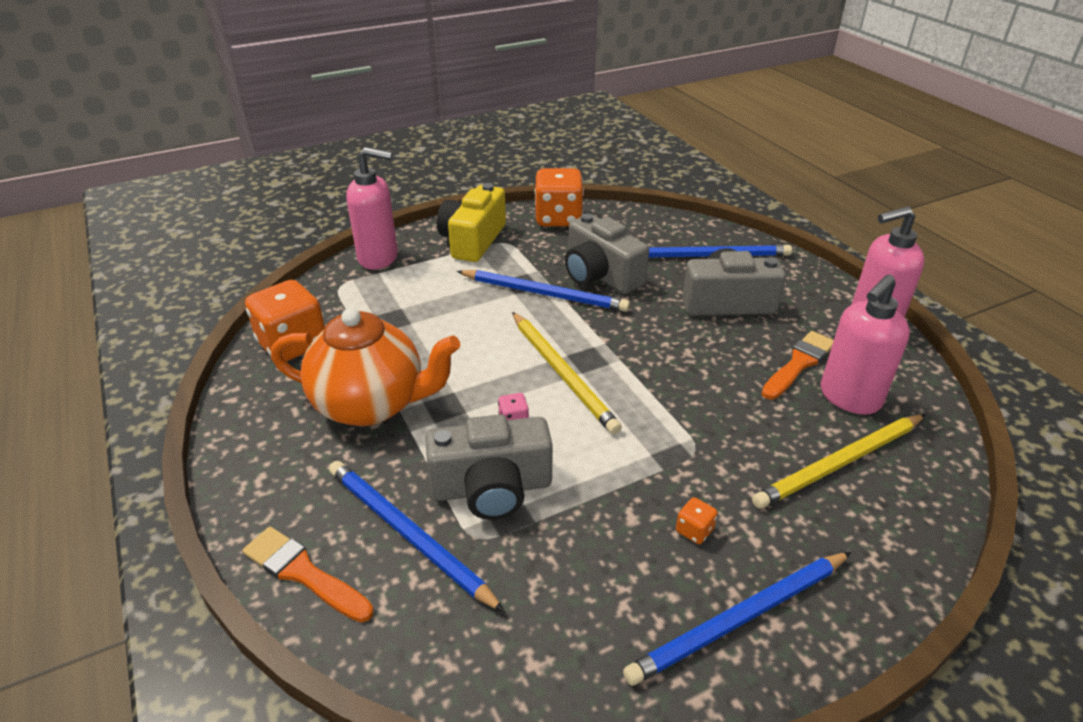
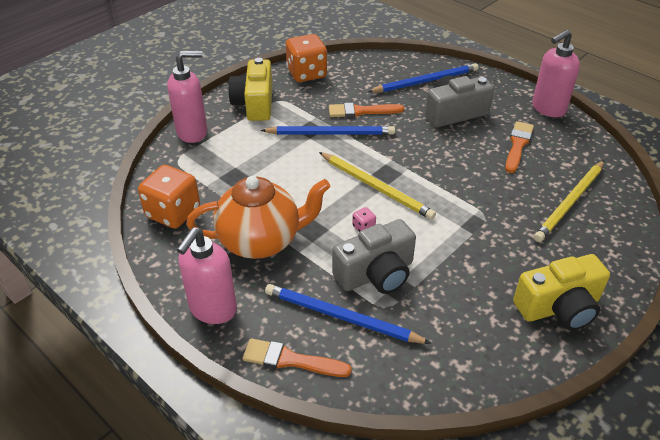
camera: 20 degrees left, 5 degrees up
grey camera [565,213,649,294] -> orange brush [329,103,404,117]
blue pencil [623,552,851,686] -> yellow camera [513,254,610,330]
orange dice [676,497,718,544] -> none
pink soap dispenser [821,274,910,415] -> pink soap dispenser moved to [177,227,237,324]

